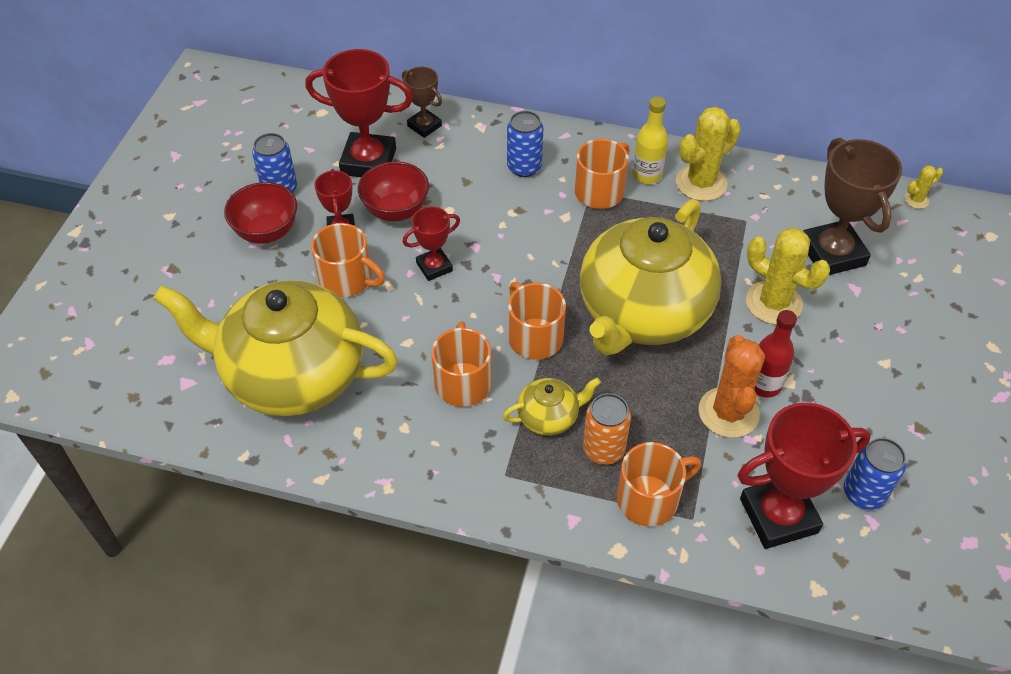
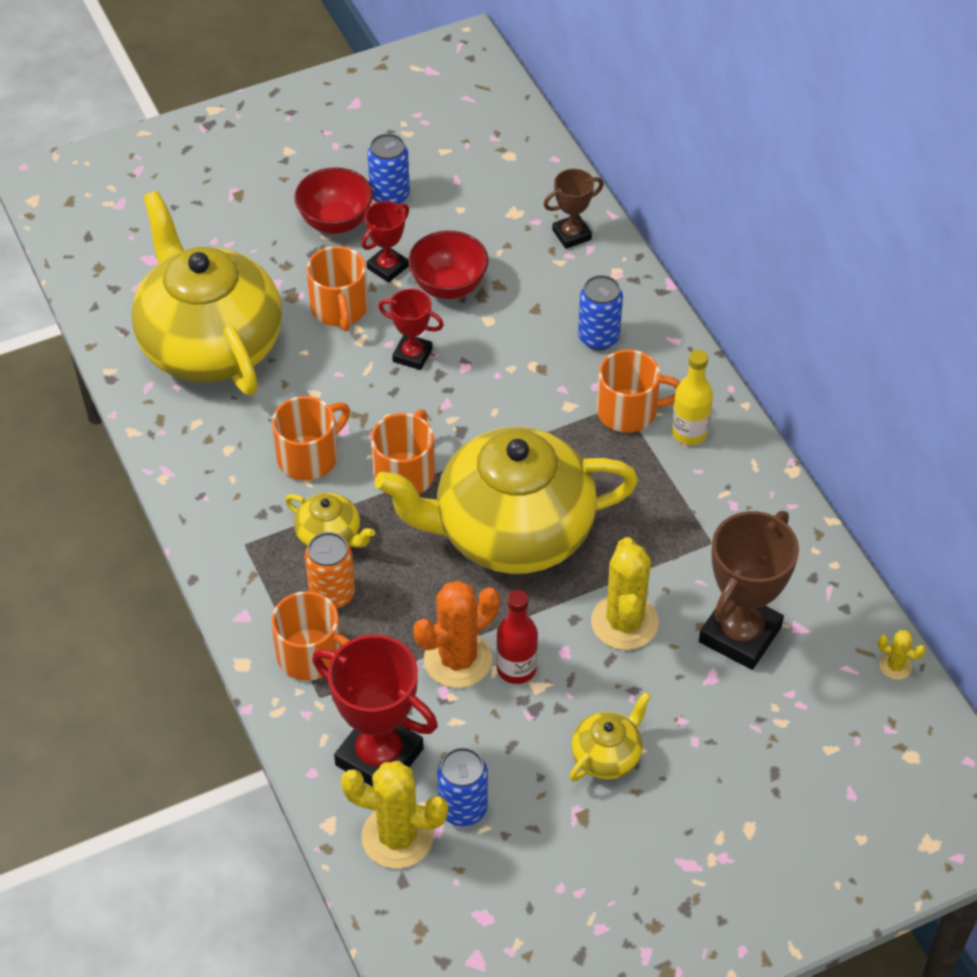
camera: 50 degrees right, 0 degrees up
red trophy [305,49,413,177] -> none
brown trophy [402,67,442,138] -> brown trophy turned 60 degrees clockwise [544,169,604,249]
yellow cactus [676,107,741,201] -> yellow cactus moved to [341,761,448,869]
none -> yellow teapot [570,692,651,781]

